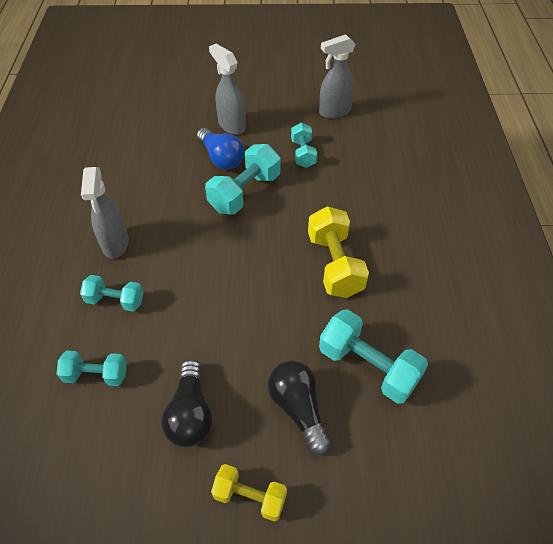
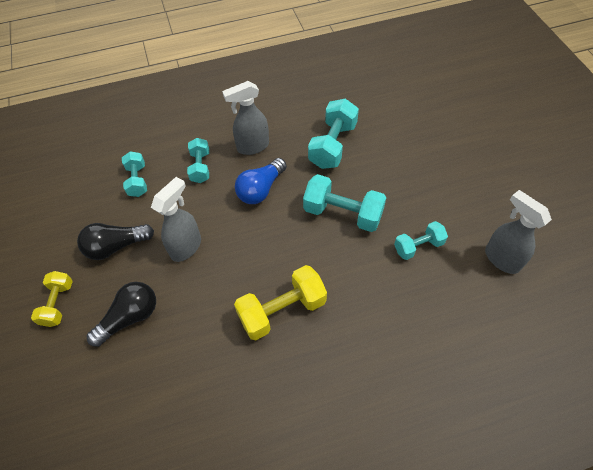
camera: 75 degrees right, 5 degrees up
blue light bulb [197,128,244,170] -> blue light bulb moved to [235,158,287,204]
grey spray bottle [209,44,246,135] -> grey spray bottle moved to [151,177,201,262]
turquoise dumbbell [319,309,428,404] -> turquoise dumbbell moved to [308,98,359,169]

